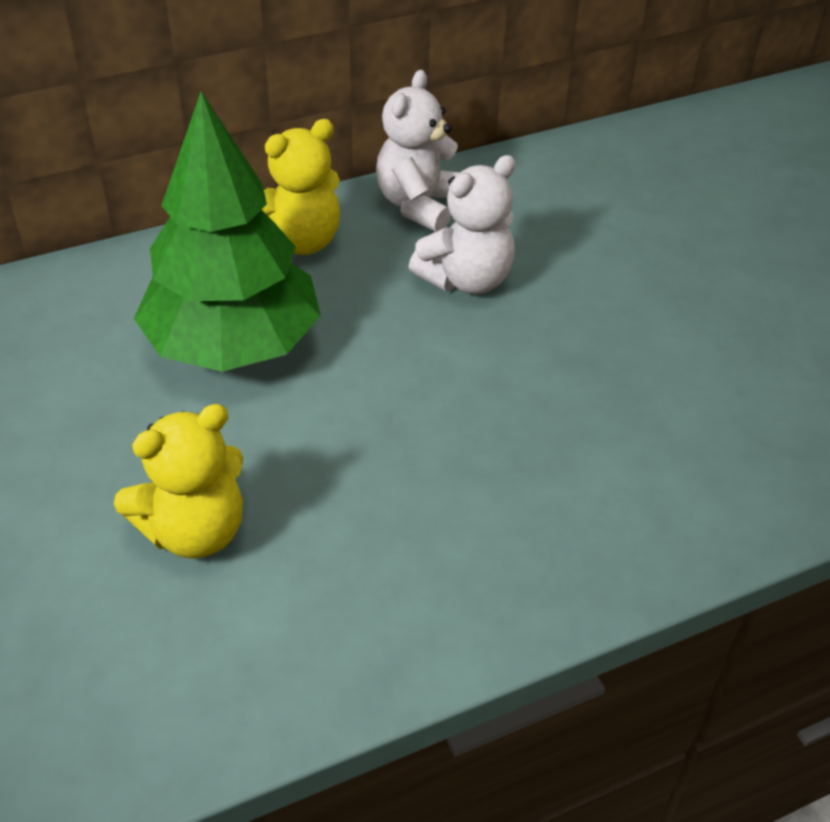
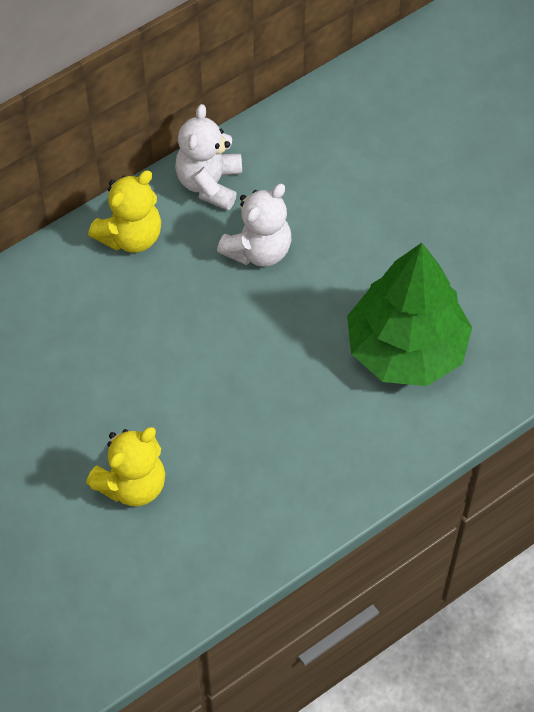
camera: 10 degrees left, 15 degrees up
green tree [134,92,321,372] -> green tree moved to [347,243,472,386]

